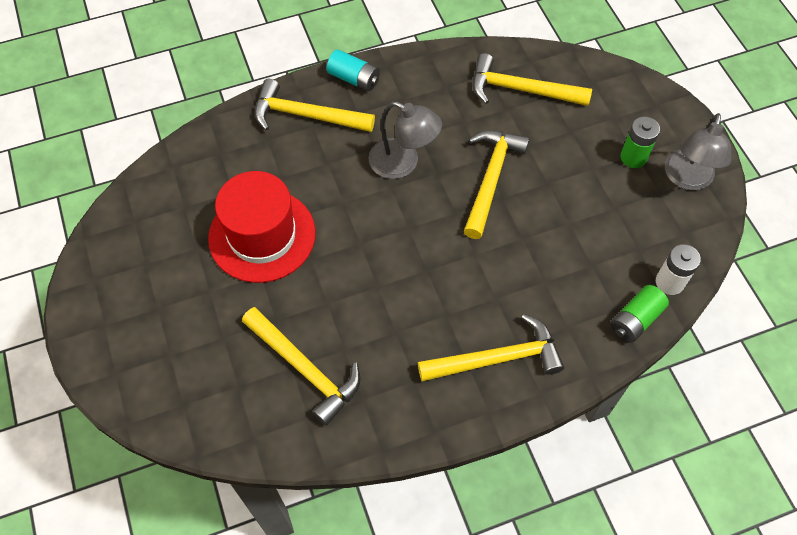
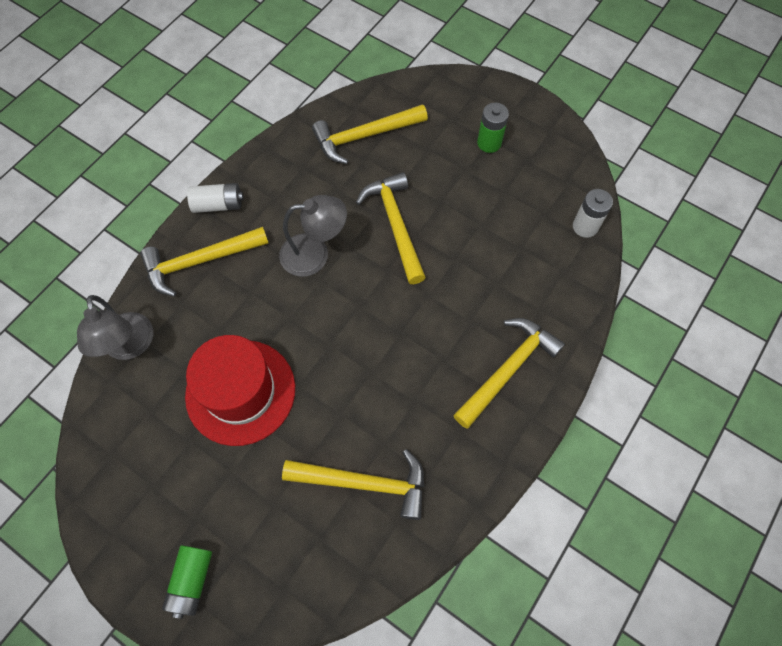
camera: 35 degrees left, 5 degrees up
turquoise battery [327,50,380,91] -> white battery [187,183,244,213]
green battery [611,285,669,343] -> green battery moved to [162,545,212,619]
grey lamp [665,113,731,190] -> grey lamp moved to [77,295,153,360]

